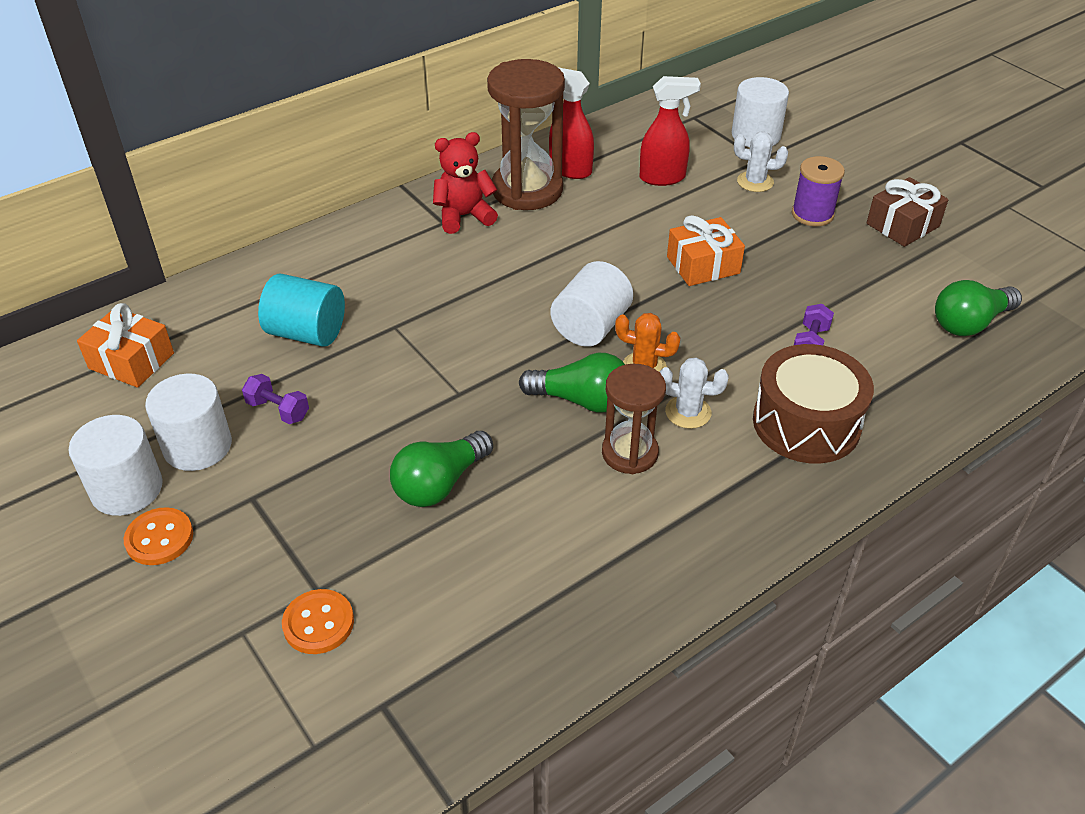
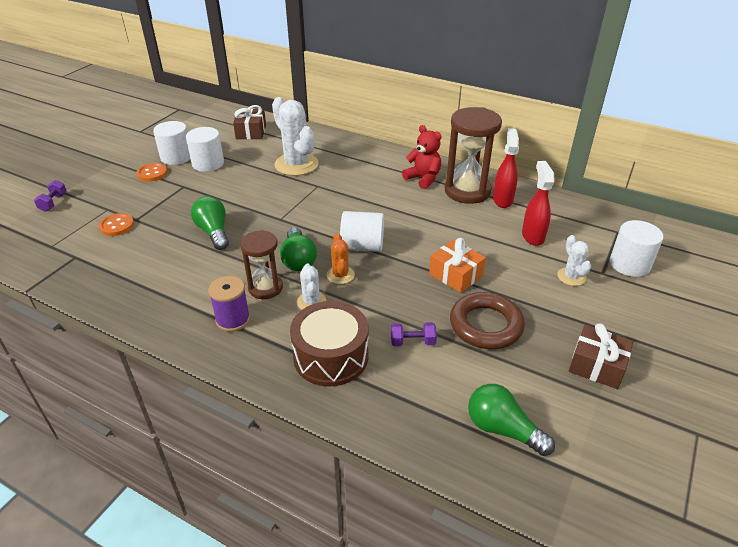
camera: 65 degrees right, 5 degrees down
orange gift [77,303,174,388] -> brown gift [233,105,266,139]
purple dumbbell [242,374,309,424] -> purple dumbbell moved to [34,180,67,212]
turquoise cylinder [258,274,345,347] -> white cactus [272,97,319,176]
green light bulb [390,431,493,507] -> green light bulb turned 45 degrees clockwise [191,196,229,250]
red spray bottle [640,76,701,186] -> red spray bottle turned 150 degrees counterclockwise [522,161,555,246]
purple spool [792,156,845,226] -> purple spool moved to [208,276,250,332]
none -> brown ring [450,292,525,349]

